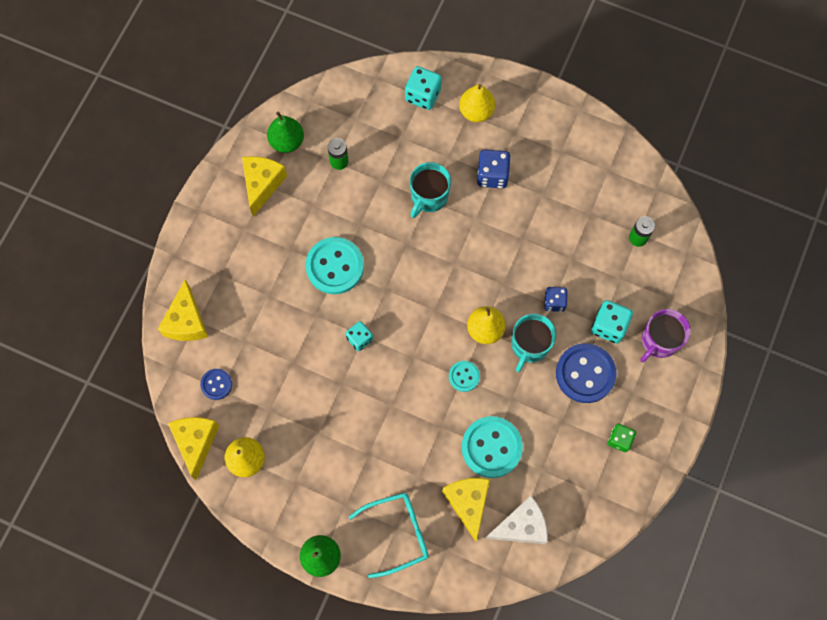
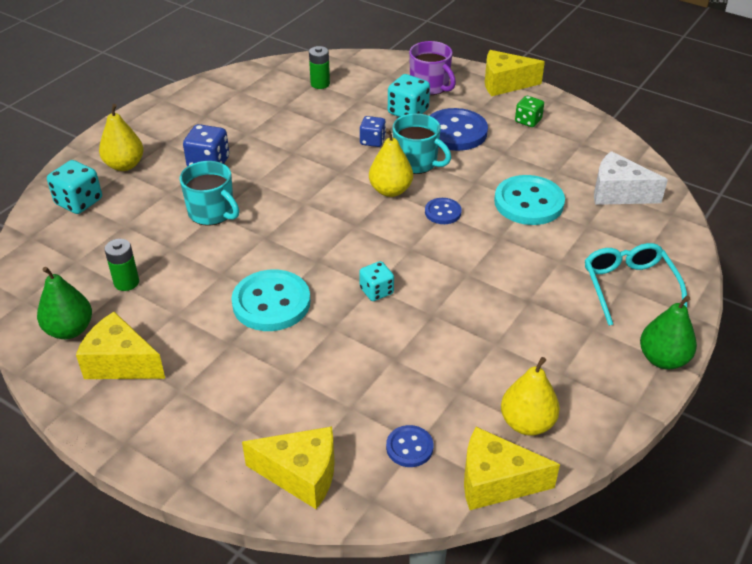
camera: 80 degrees left, 30 degrees down
yellow cheese [442,478,490,541] -> yellow cheese moved to [485,50,545,96]
turquoise button [449,361,480,392] -> blue button [425,198,462,224]
white cheese [485,496,548,544] -> white cheese turned 60 degrees counterclockwise [594,151,668,205]

